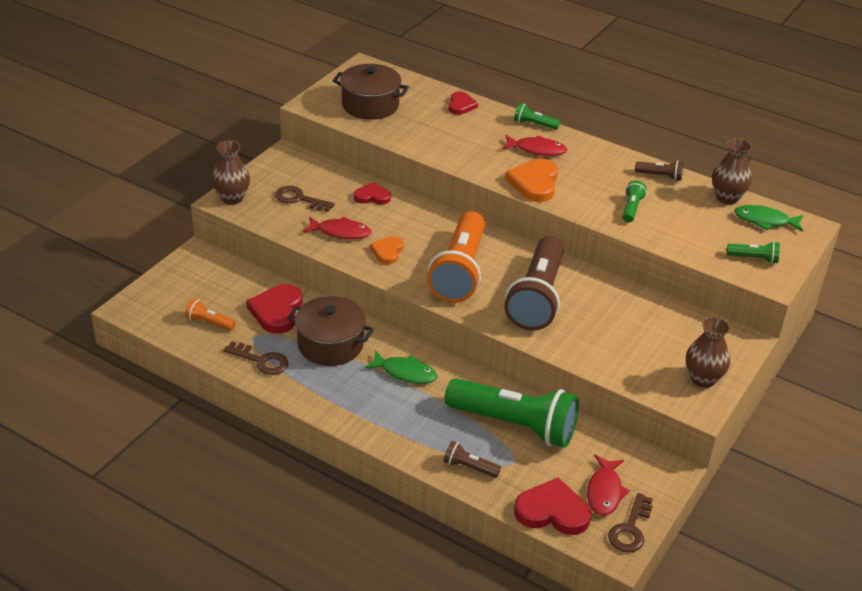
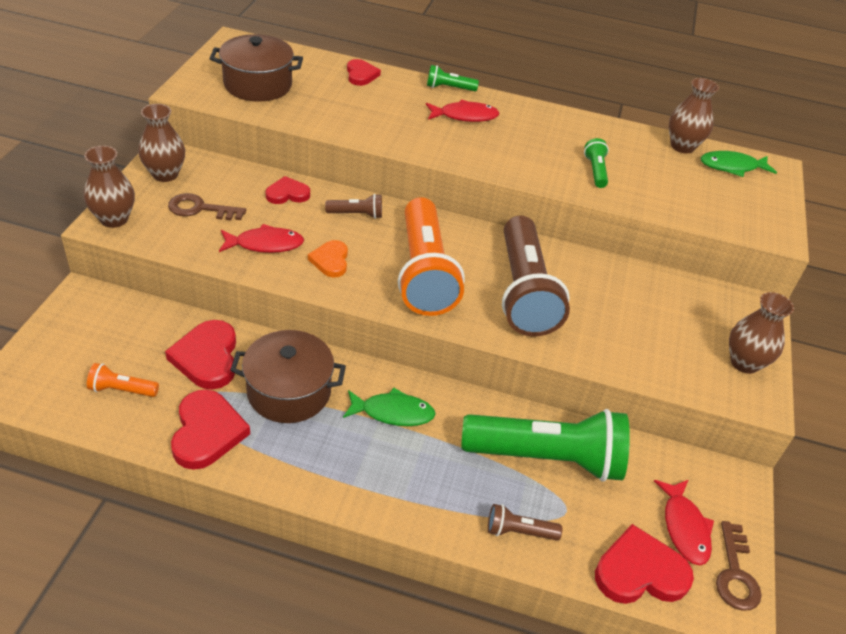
camera: 20 degrees left, 5 degrees up
brown key [223,341,288,375] -> red heart [171,389,250,470]
orange heart [505,159,558,202] -> none
brown flashlight [635,160,684,181] -> brown flashlight moved to [325,194,382,219]
green flashlight [727,241,780,264] -> none
none -> brown vase [138,104,185,182]

